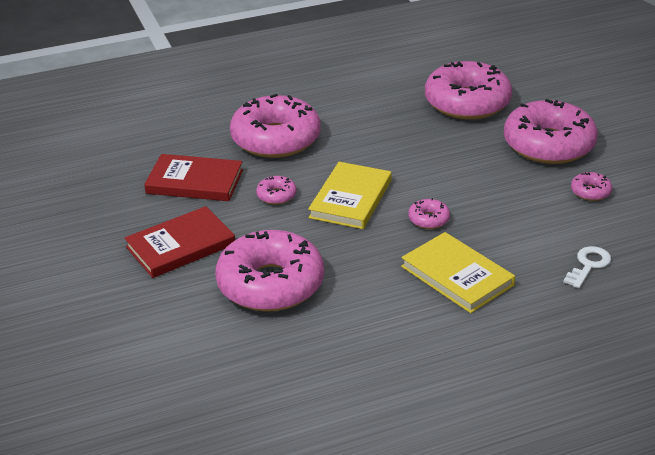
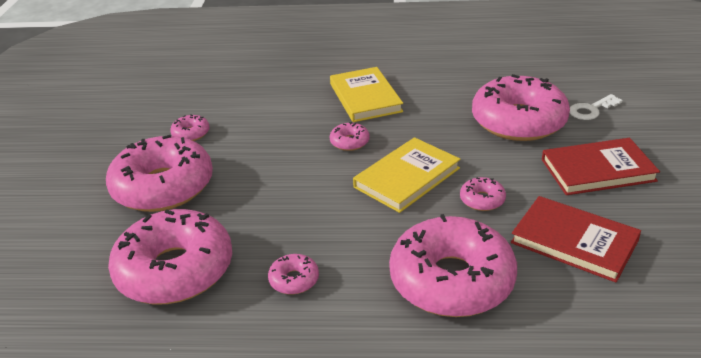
camera: 155 degrees left, 0 degrees up
white key [563,246,611,288] -> white key moved to [570,94,622,120]
none -> pink donut [268,254,319,295]

